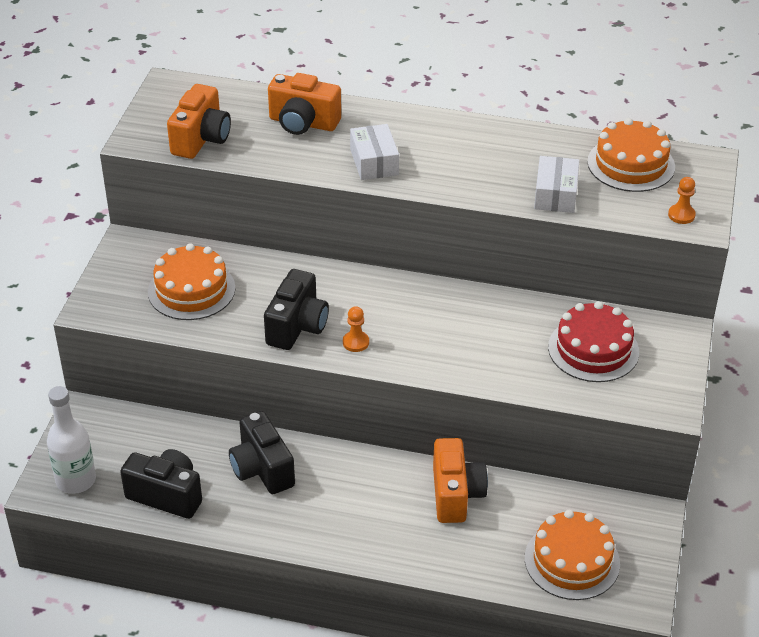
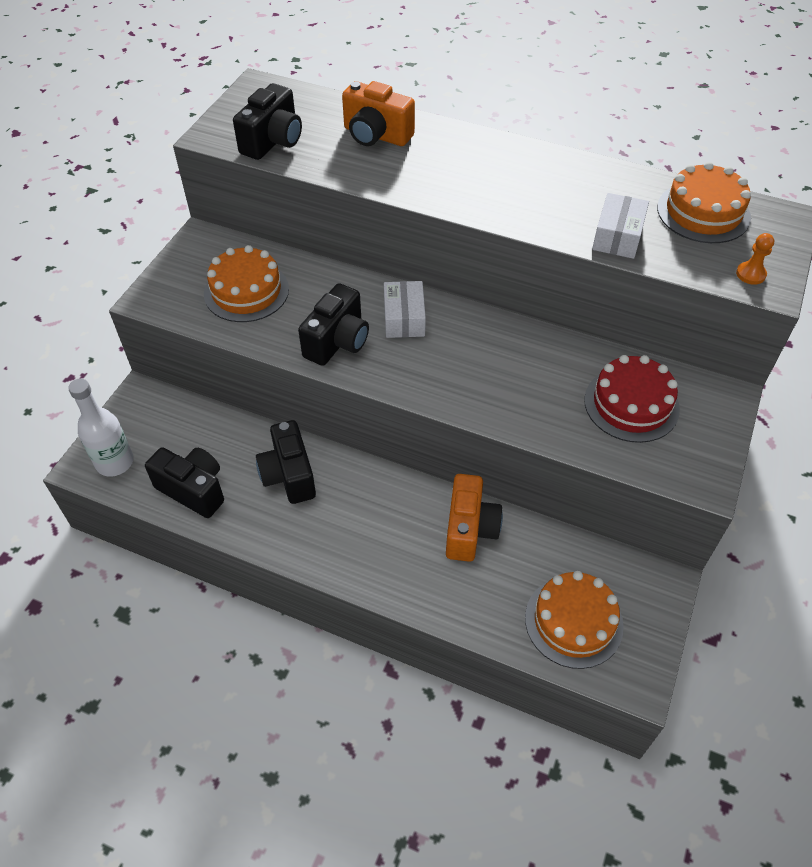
camera: 10 degrees right, 10 degrees up
orange camera [167,84,231,159] -> black camera [233,83,302,160]
orange pawn [343,306,369,352] -> none
white box [350,124,399,180] -> white box moved to [384,281,426,338]

